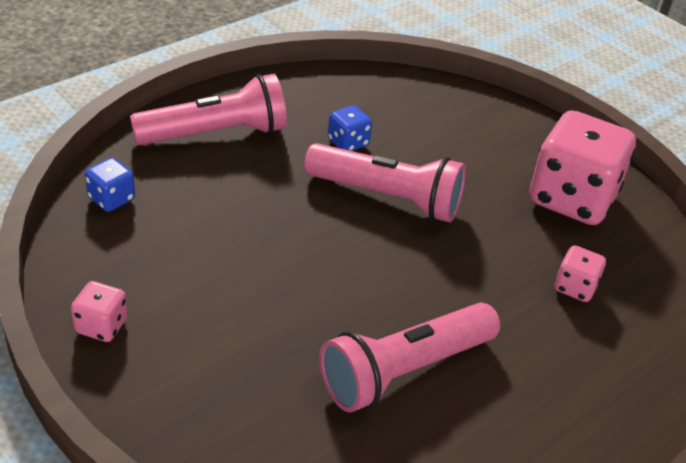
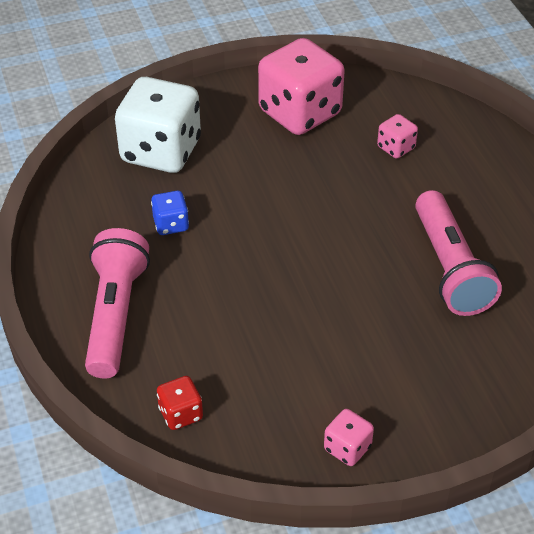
camera: 65 degrees left, 5 degrees up
blue dice [85,158,135,212] -> red dice [157,376,203,430]
pink flashlight [304,143,466,222] -> none
none -> white dice [115,77,201,173]

